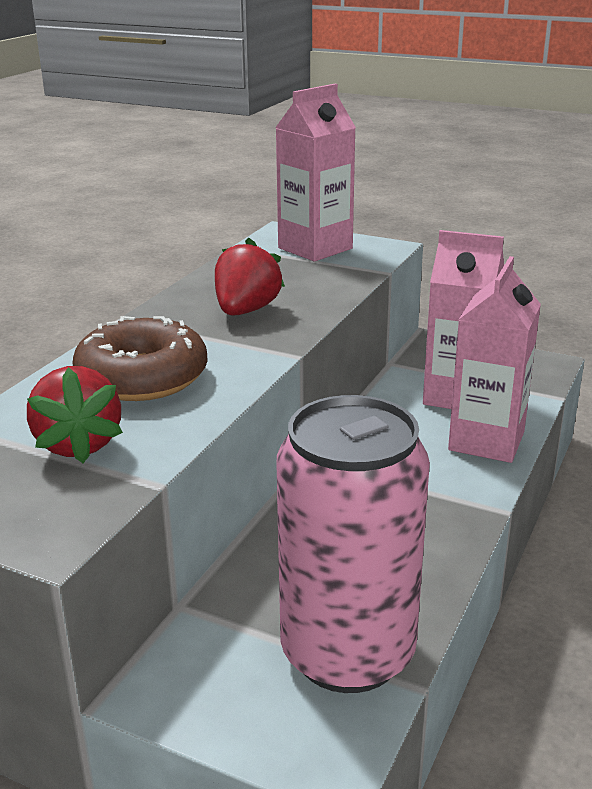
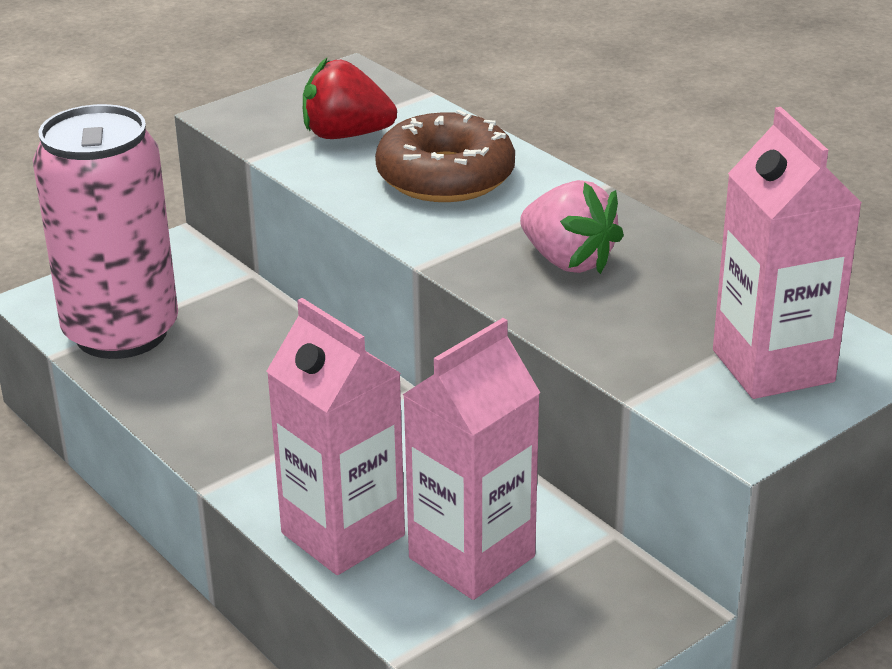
camera: 115 degrees right, 5 degrees up
red strawberry [215,238,285,315] -> pink strawberry [520,180,624,274]

